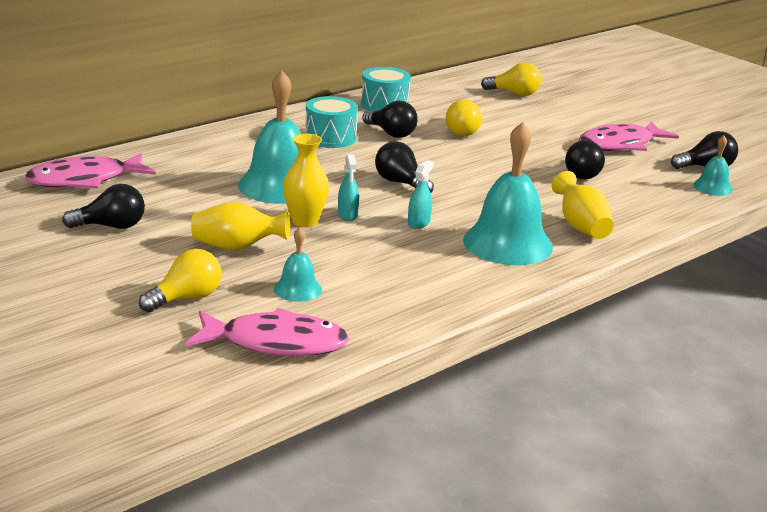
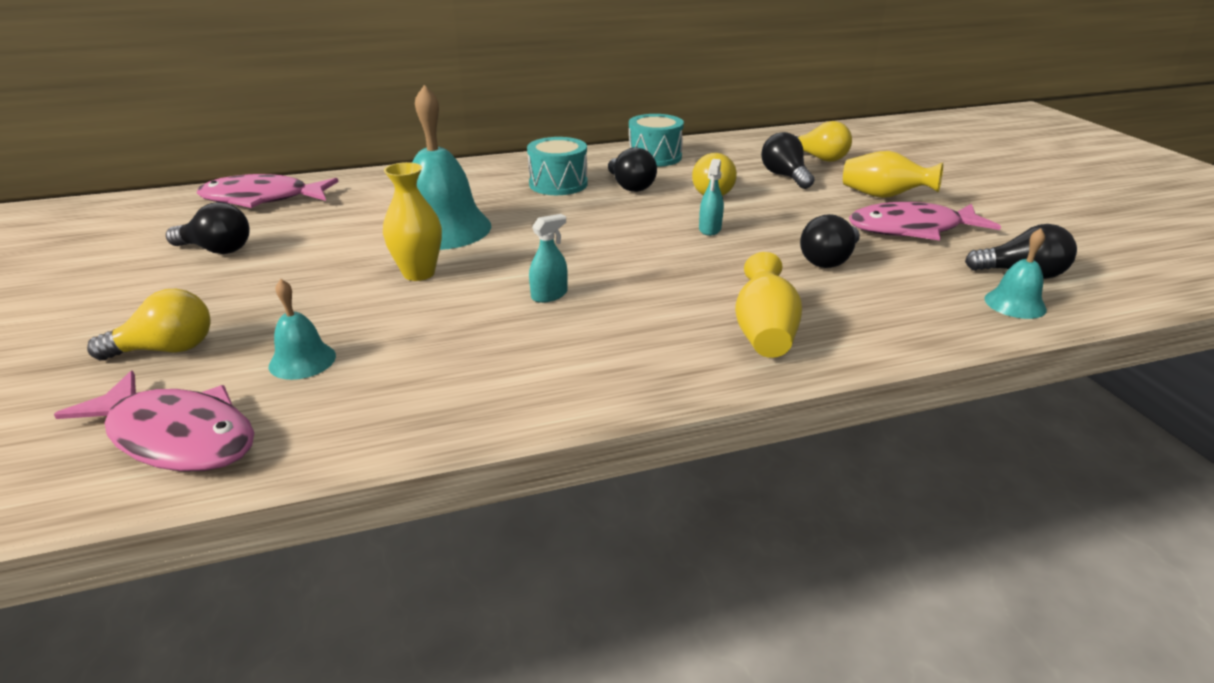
camera: 25 degrees right, 5 degrees up
yellow vase [191,202,290,250] -> yellow vase moved to [843,151,943,198]
turquoise spray bottle [338,154,359,221] -> turquoise spray bottle moved to [699,159,724,236]
black light bulb [375,141,434,193] -> black light bulb moved to [761,132,815,189]
turquoise bell [463,122,553,265] -> none

